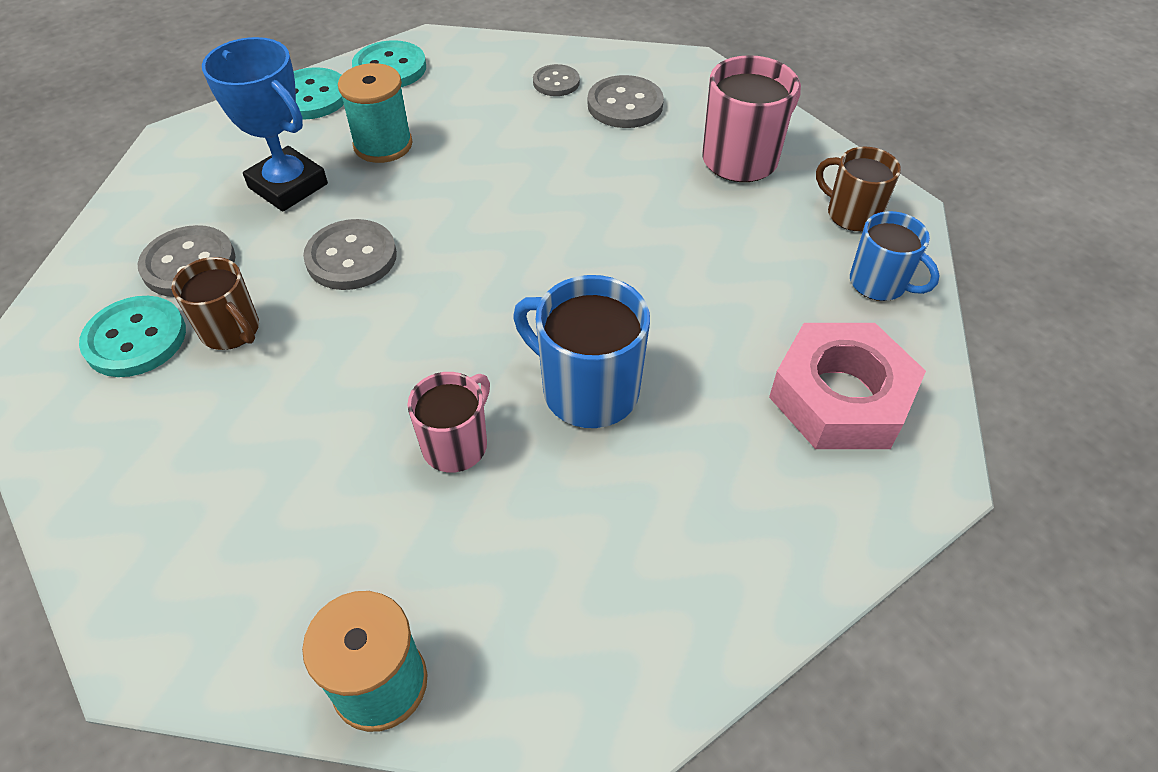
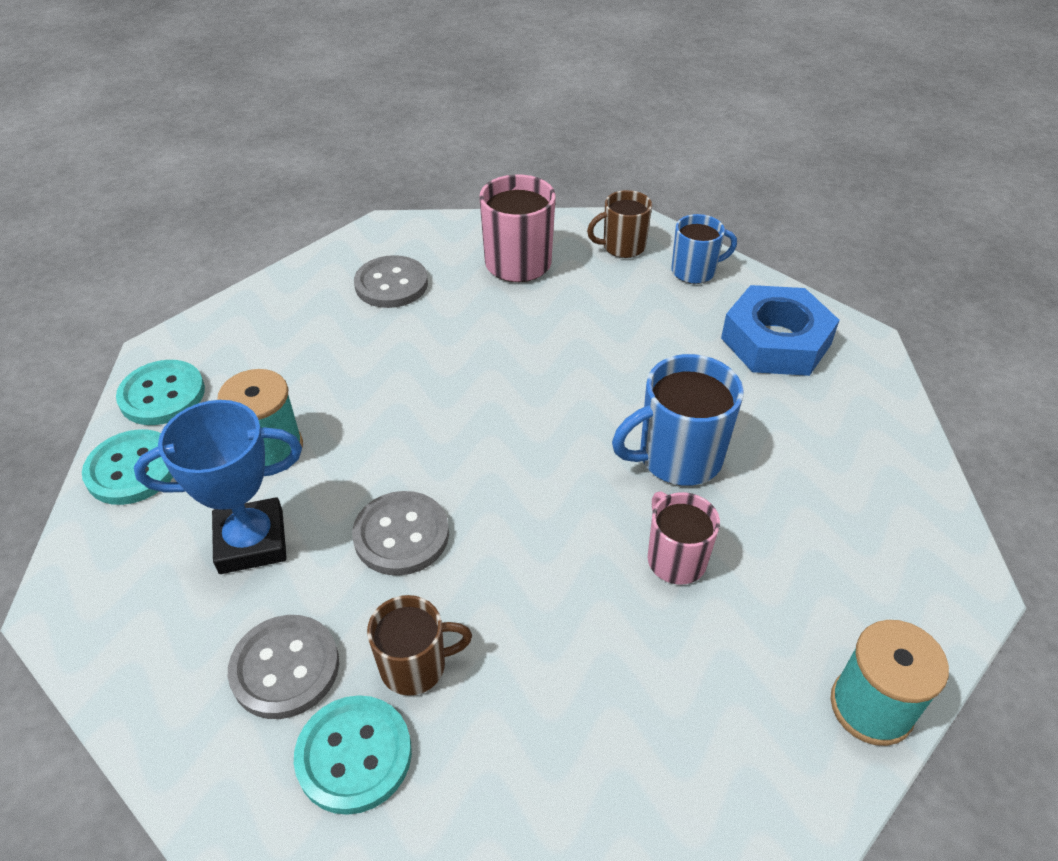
camera: 55 degrees left, 5 degrees down
grey button [533,64,580,96] -> none
pink nut [769,323,926,449] -> blue nut [721,285,840,376]

